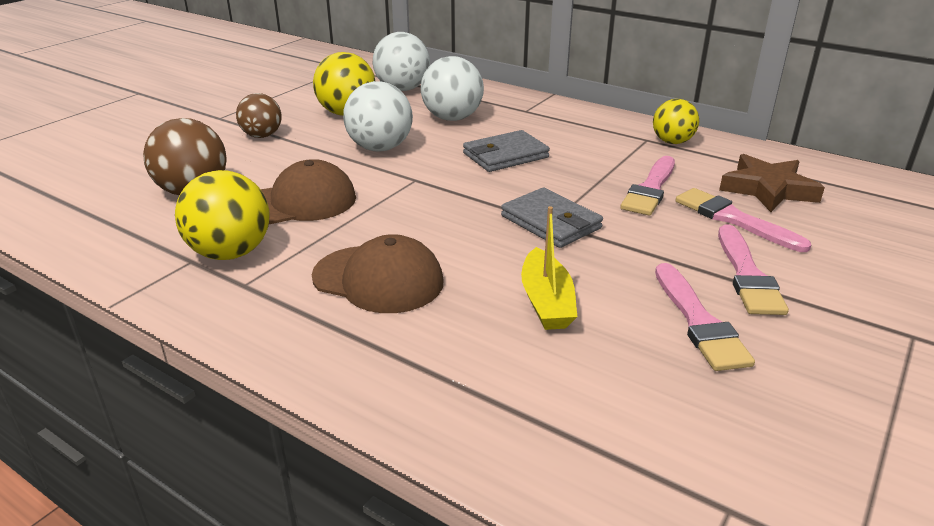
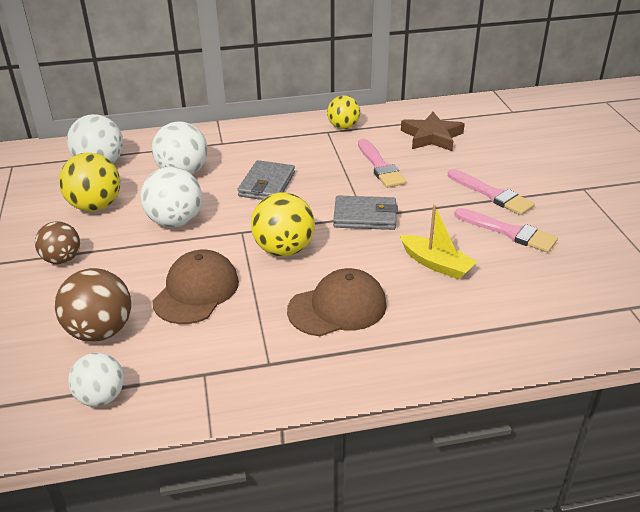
camera: 45 degrees left, 5 degrees up
yellow ball [175,170,270,260] -> yellow ball moved to [251,192,315,256]
pink brush [675,188,811,252] -> none
none -> white ball [68,353,124,407]

